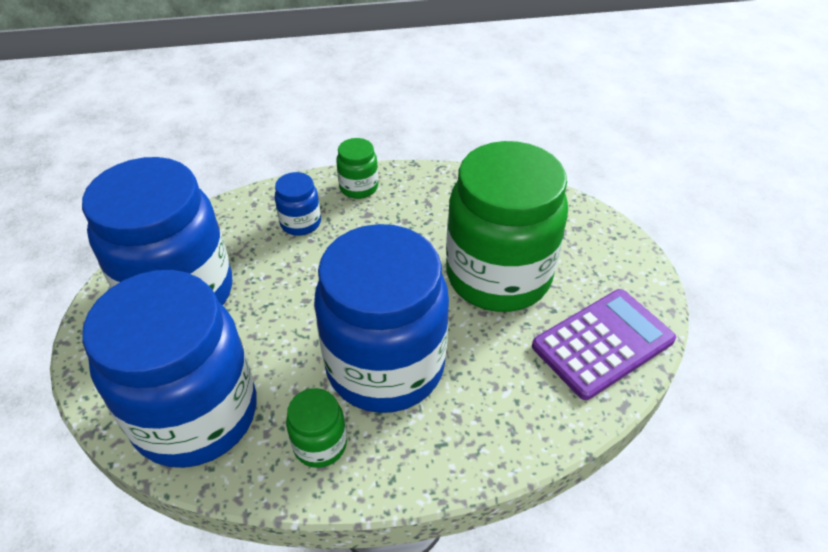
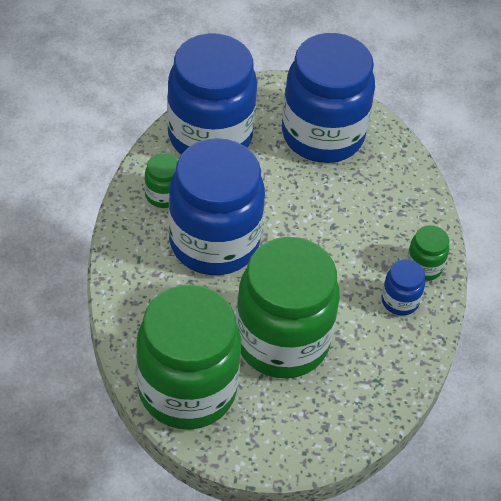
camera: 100 degrees right, 5 degrees up
blue jar [275,172,321,236] -> blue jar moved to [381,259,425,316]
purple calculator [532,289,676,400] -> green jar [136,285,241,430]

